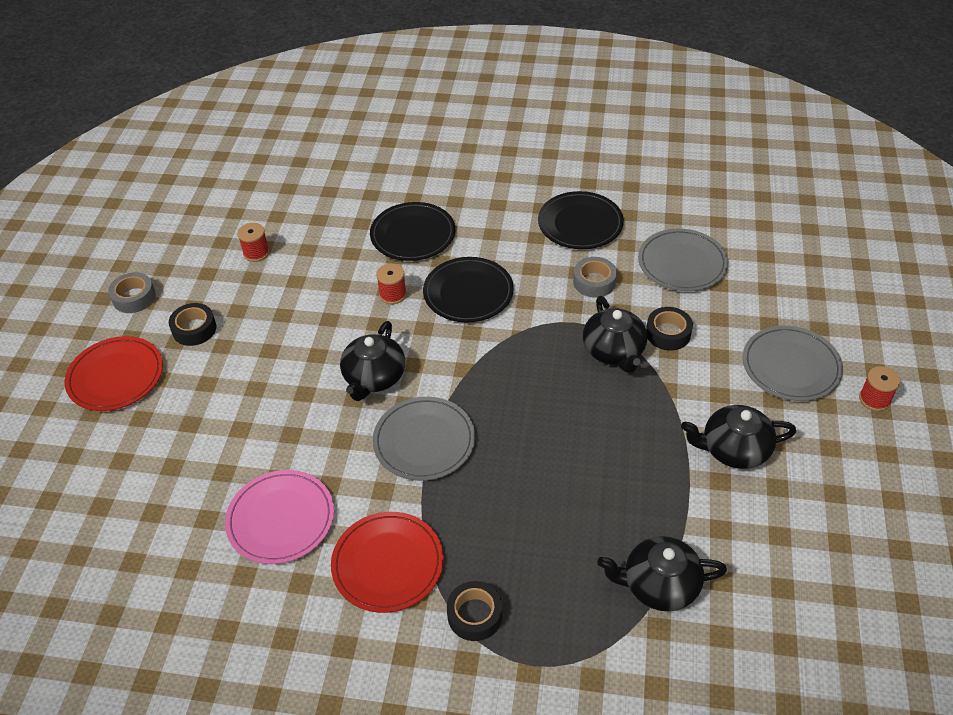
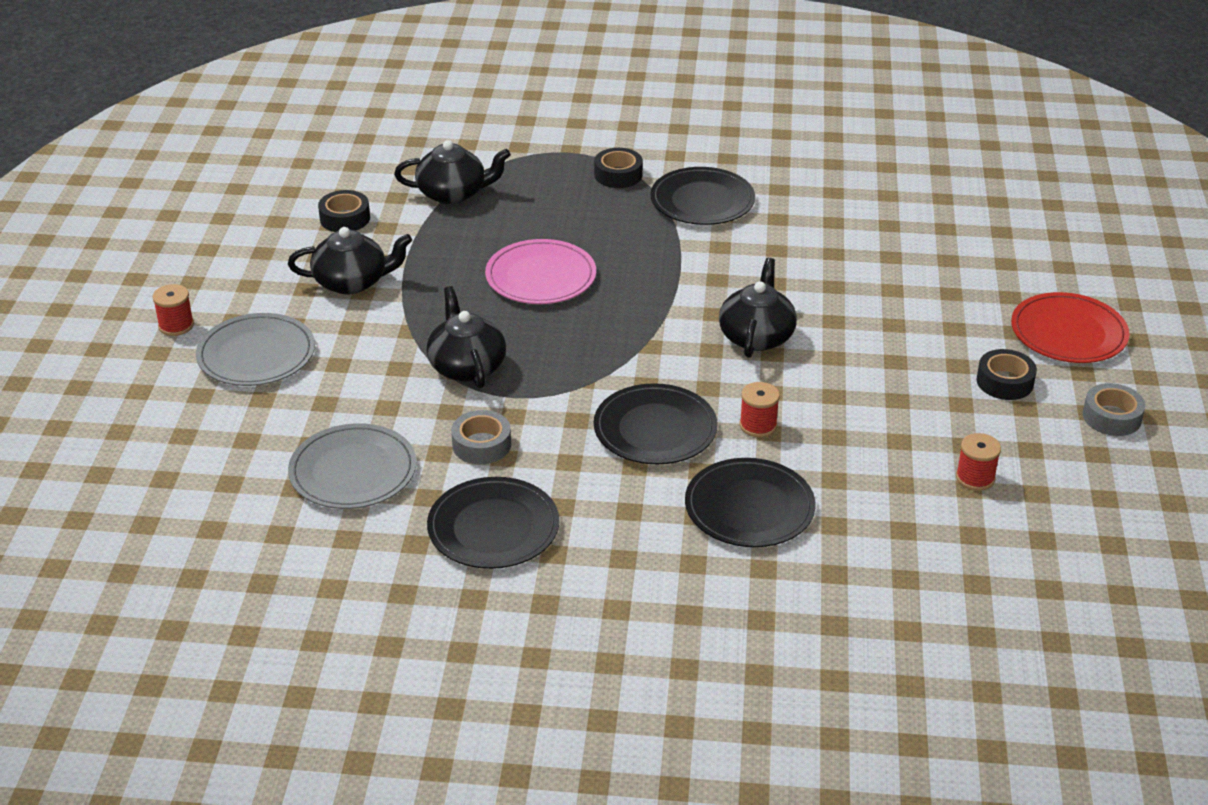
camera: 175 degrees right, 10 degrees down
pink plate [225,470,334,564] -> pink plate moved to [485,239,596,304]
red plate [331,512,444,613] -> black plate [650,167,755,225]
grey plate [373,397,475,481] -> none
black tape [646,307,693,351] -> black tape moved to [318,190,370,232]

